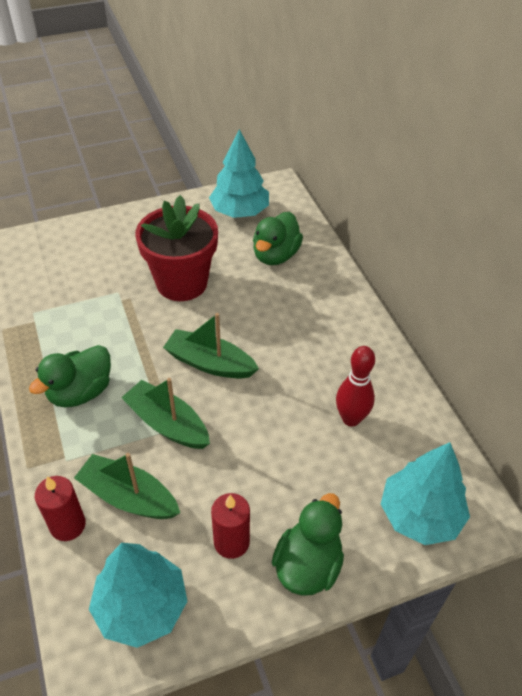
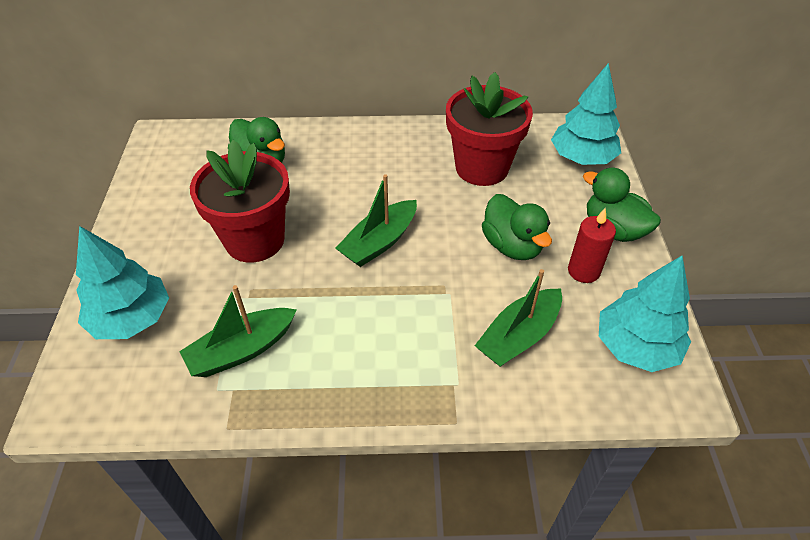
camera: 70 degrees left, 0 degrees up
green duck [29,345,111,407] -> green duck moved to [482,194,552,260]
red candle [35,476,86,541] -> none
green boat [121,378,210,449] -> green boat moved to [179,285,297,377]
turquoise tree [209,129,269,218] -> turquoise tree moved to [76,226,169,339]
red bowling pin [336,346,375,427] -> red flower pot [446,72,533,186]

